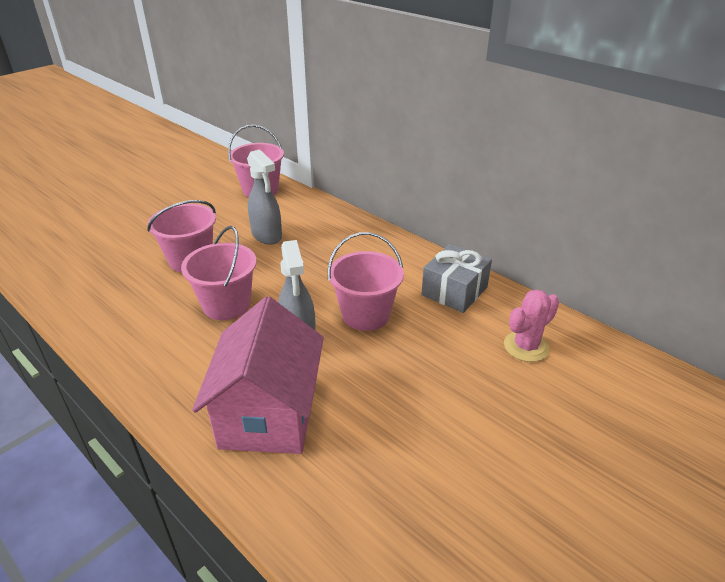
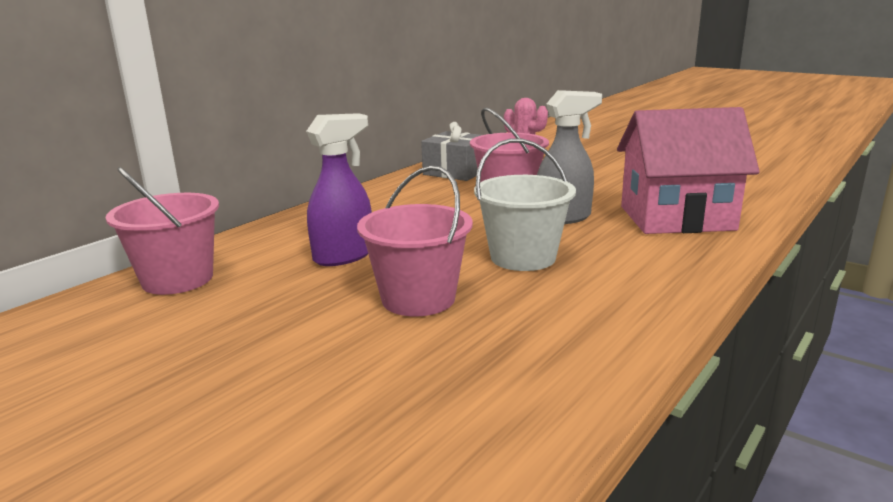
camera: 95 degrees left, 15 degrees down
pink bucket [181,226,257,320] -> white bucket [474,138,576,271]
grey spray bottle [247,149,282,245] -> purple spray bottle [306,113,372,266]

